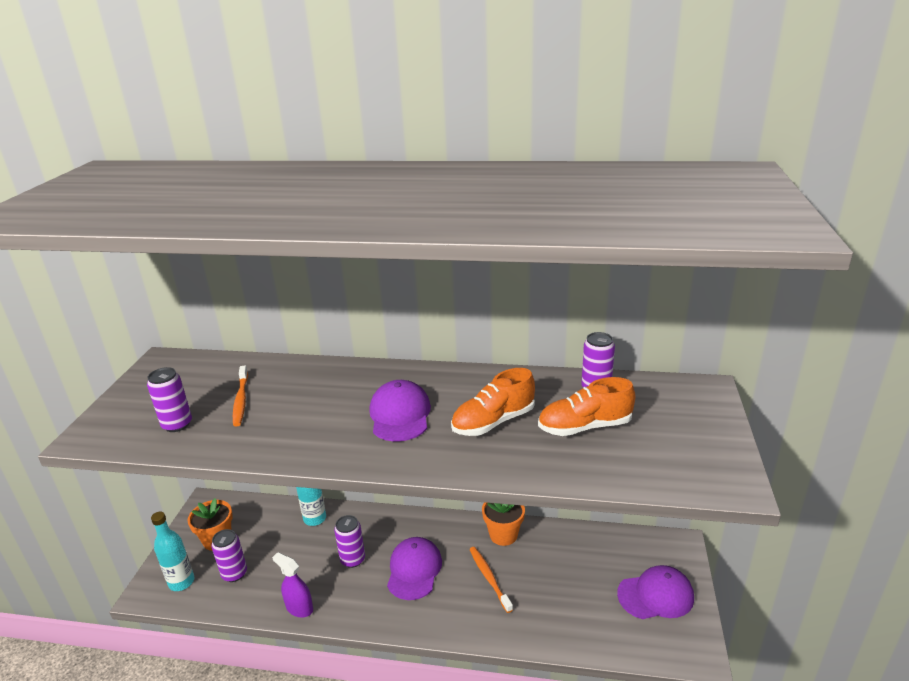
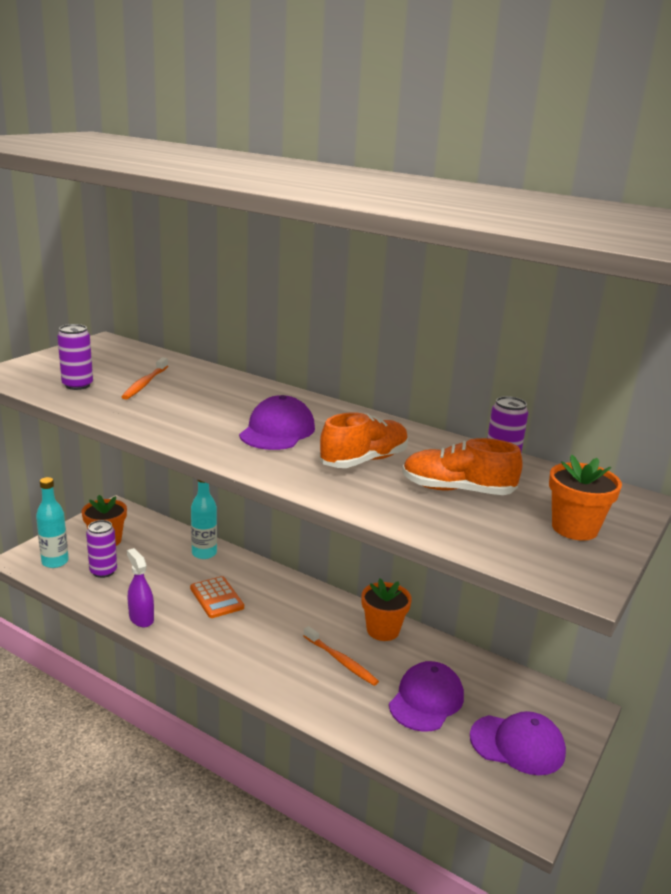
camera: 20 degrees right, 5 degrees down
purple can [334,515,365,568] -> orange calculator [190,576,244,618]
purple cap [387,537,442,600] -> purple cap moved to [389,661,464,732]
orange shoe [451,368,535,436] -> orange shoe turned 150 degrees clockwise [319,412,408,468]
orange toothbrush [469,547,513,613] -> orange toothbrush turned 135 degrees clockwise [303,626,379,686]
none -> orange flower pot [549,455,622,541]

